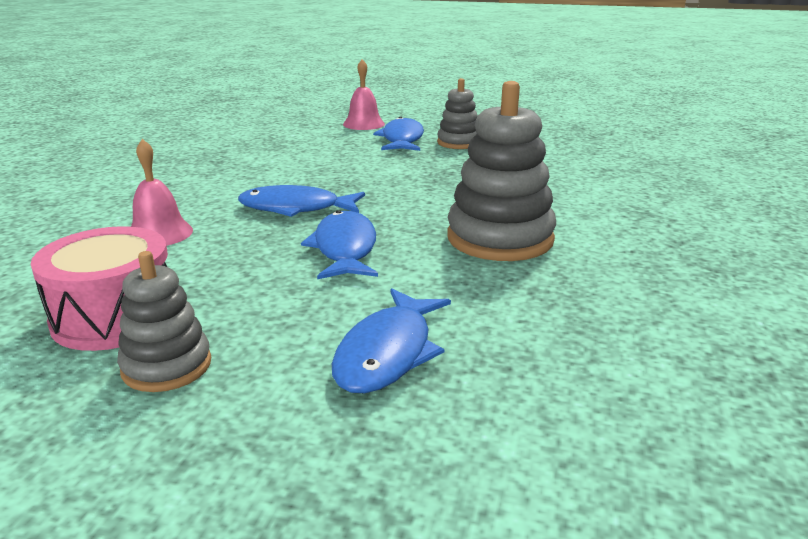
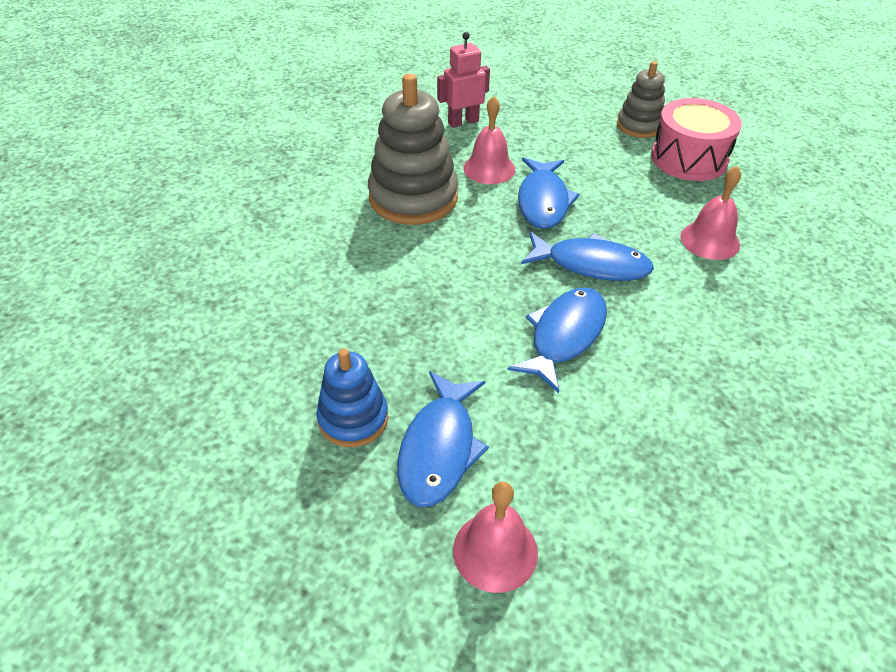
camera: 170 degrees left, 20 degrees up
blue fish [332,289,451,393] -> blue fish moved to [508,287,607,393]
grey stacking toy [437,78,477,149] -> blue stacking toy [316,348,388,447]
none -> pink robot [437,32,490,128]
none -> pink bell [463,96,515,184]

